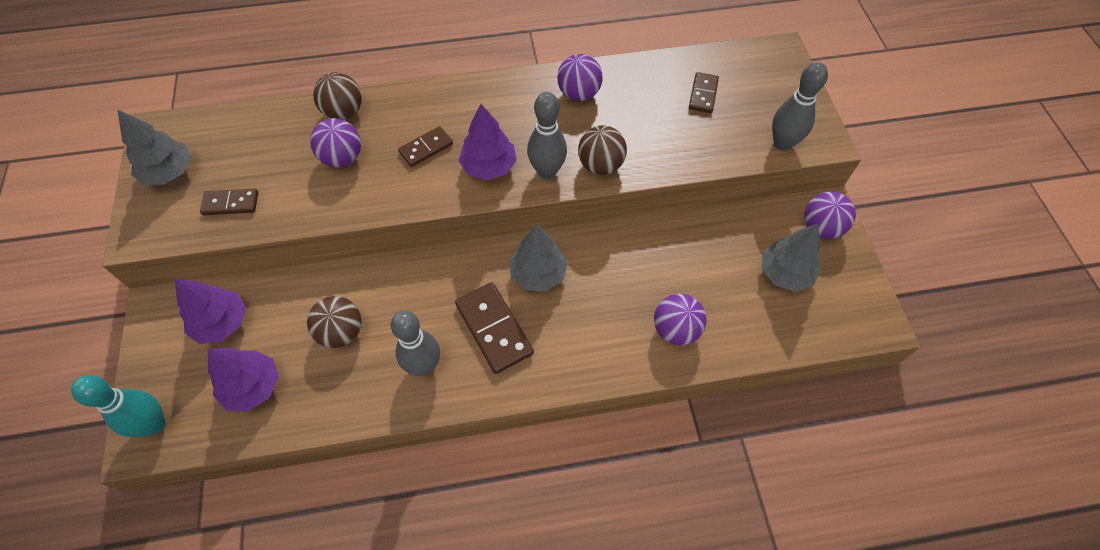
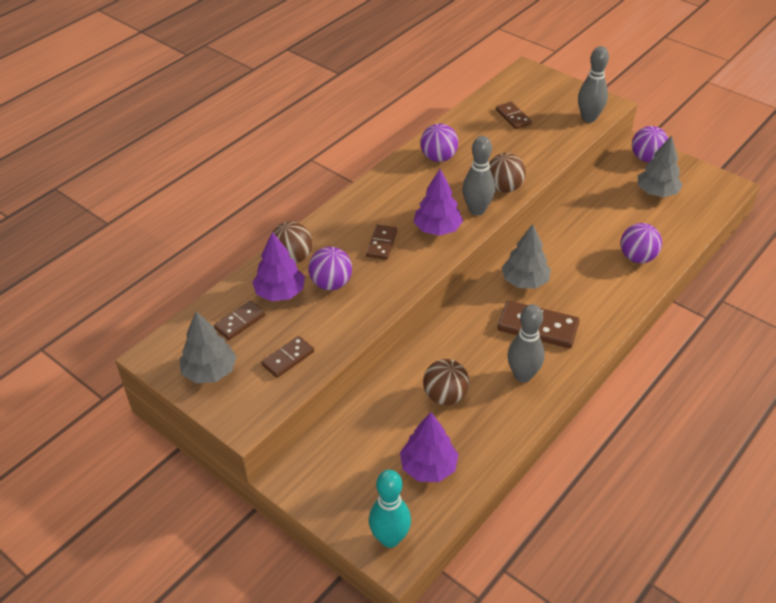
camera: 40 degrees left, 15 degrees down
purple tree [175,278,246,344] -> purple tree moved to [252,232,305,301]
none -> brown domino [214,301,266,340]

